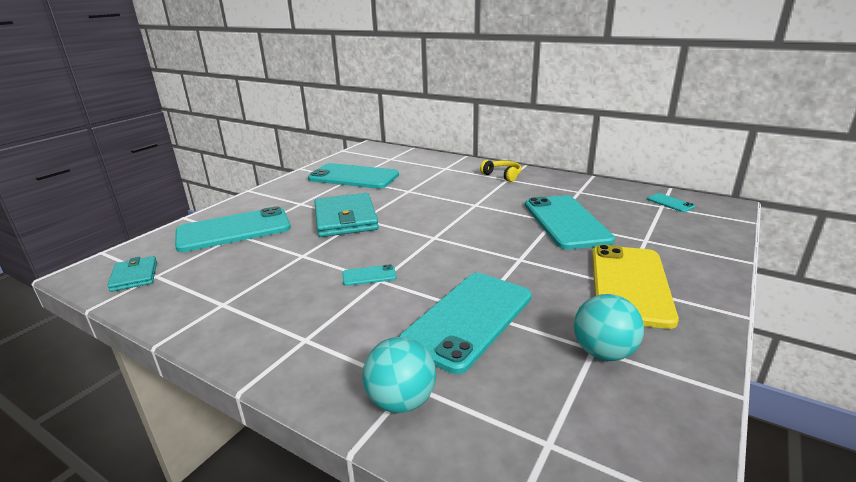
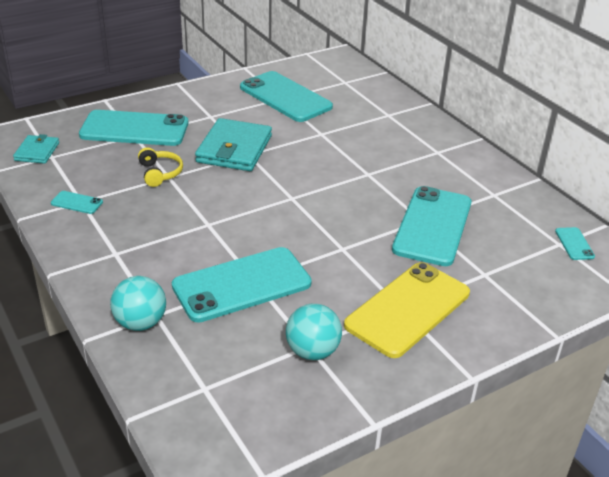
camera: 25 degrees right, 10 degrees up
turquoise phone [343,264,397,286] -> turquoise phone moved to [51,191,103,214]
yellow headphones [480,160,522,182] -> yellow headphones moved to [138,147,183,187]

